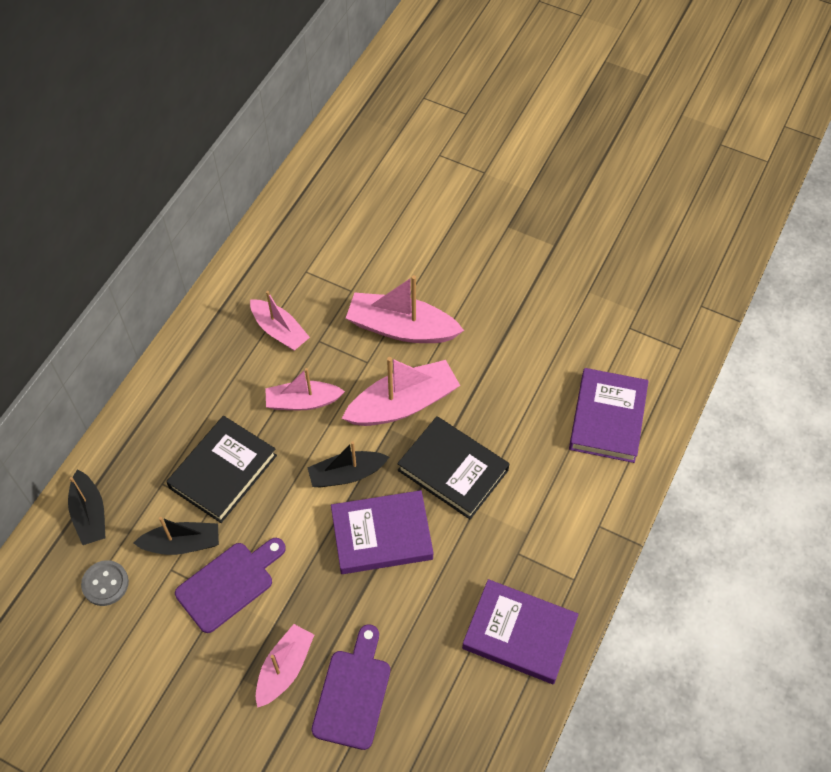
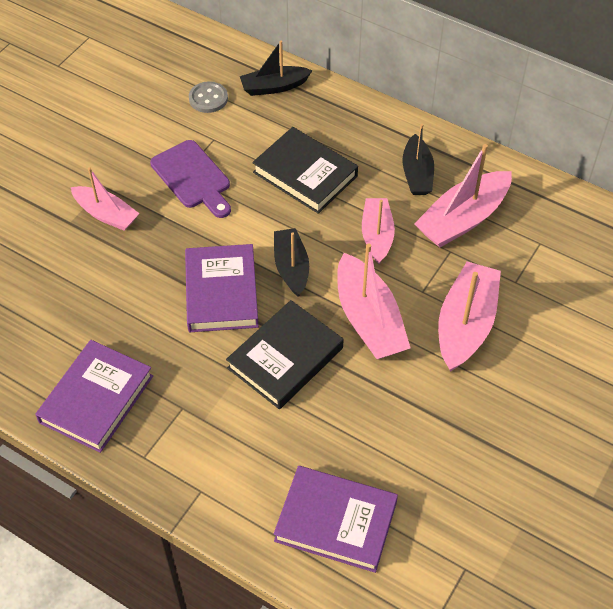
camera: 95 degrees right, 5 degrees down
black boat [134,517,219,555] -> black boat moved to [402,124,434,195]
pink boat [250,291,310,351] -> pink boat [414,144,512,247], size x1.54
purple cutting board [312,624,390,750] -> none

